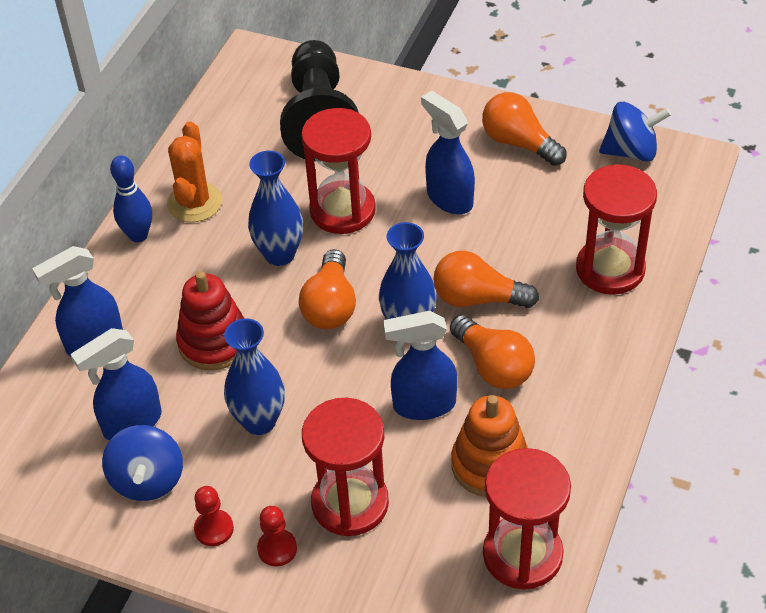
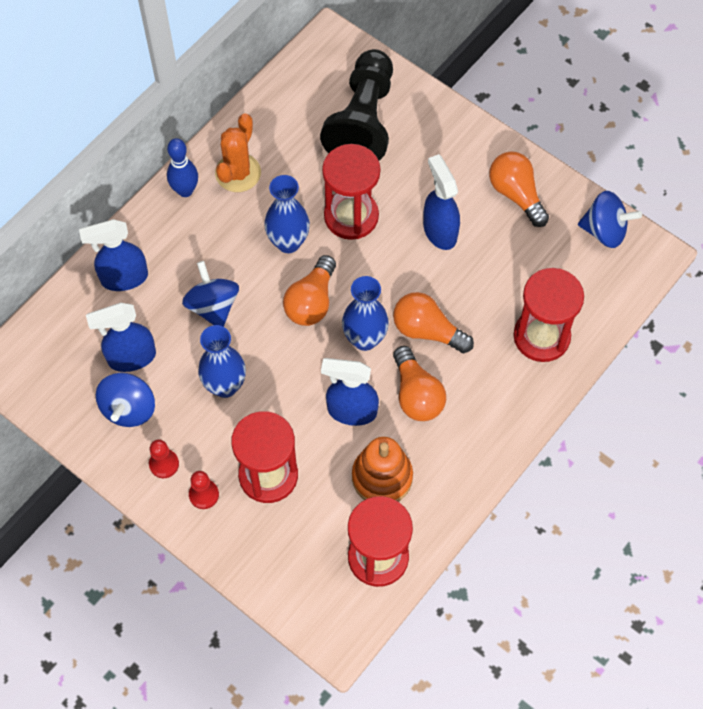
camera: 15 degrees right, 15 degrees up
red stacking toy [176,271,244,370] -> blue spinning top [182,261,239,327]

